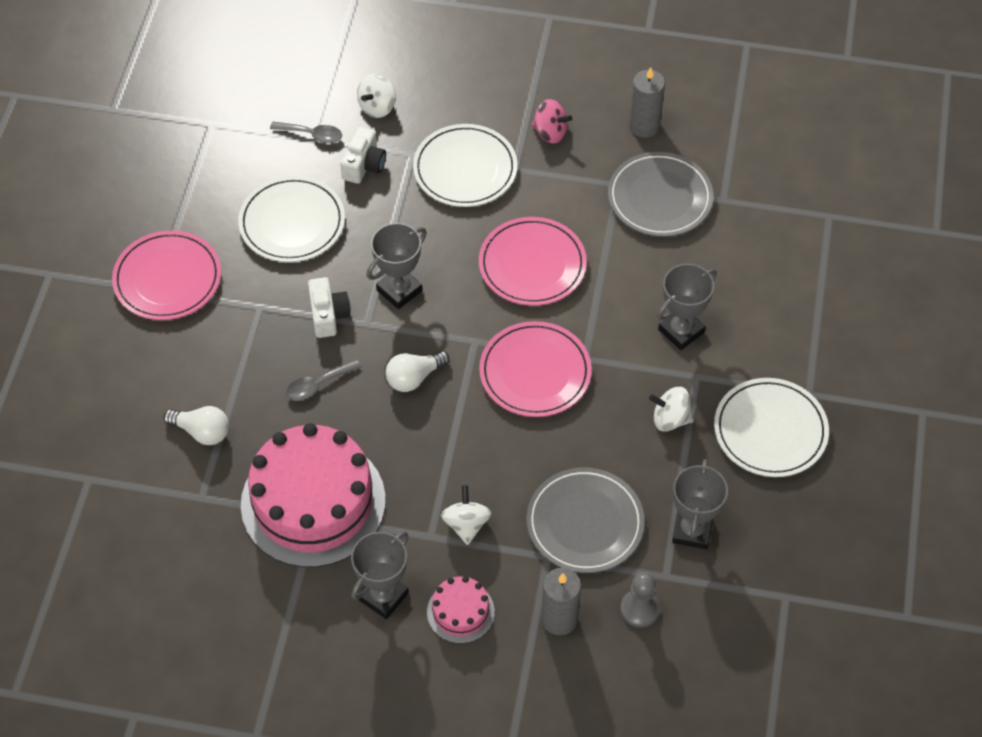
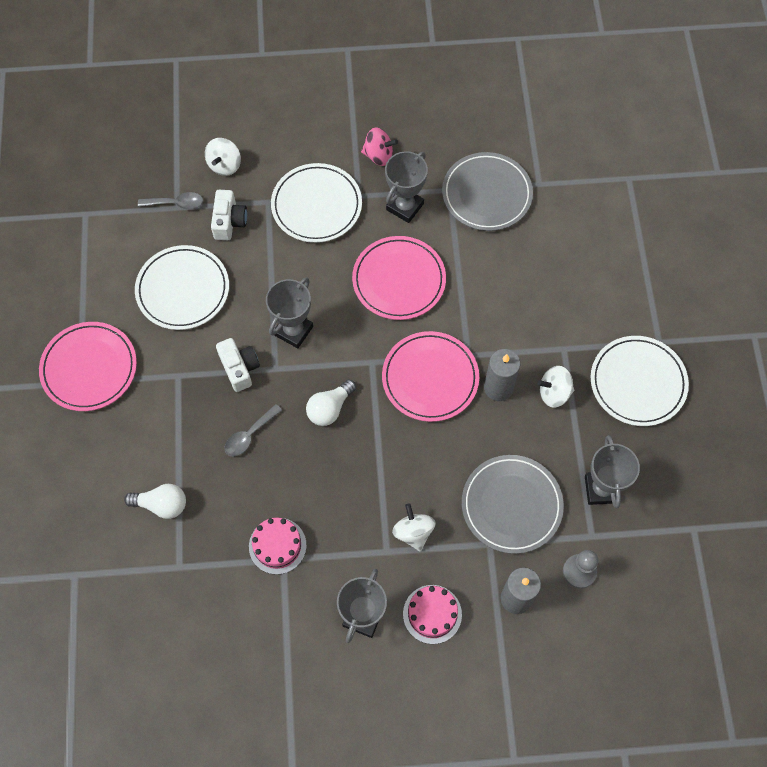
camera: 15 degrees left, 10 degrees up
pink cake [241,423,386,567] -> pink cake [249,517,307,574], size x0.45
grey candle [629,67,665,138] -> grey candle moved to [484,349,520,401]
grey trophy [657,264,717,350] -> grey trophy moved to [385,151,428,223]

